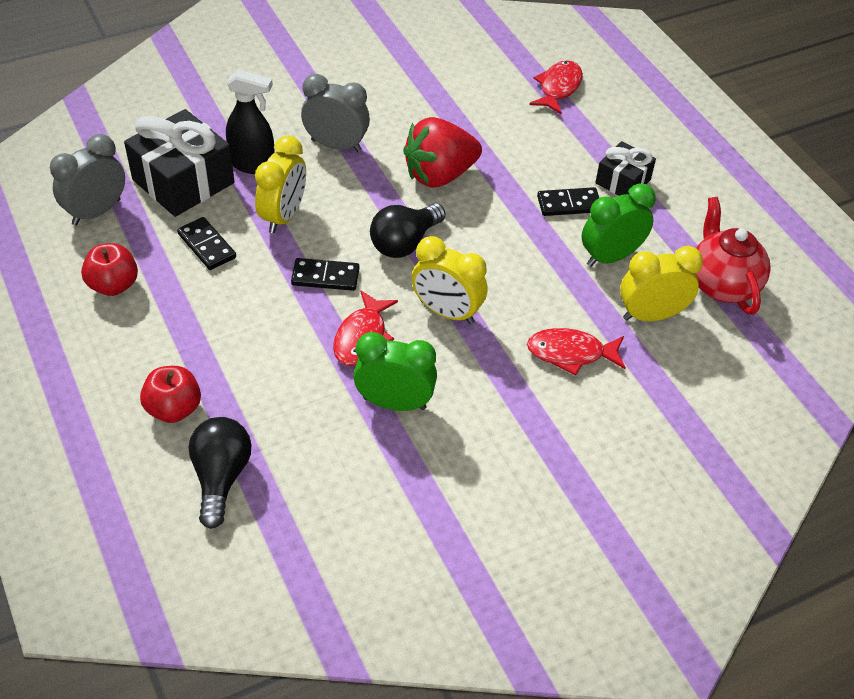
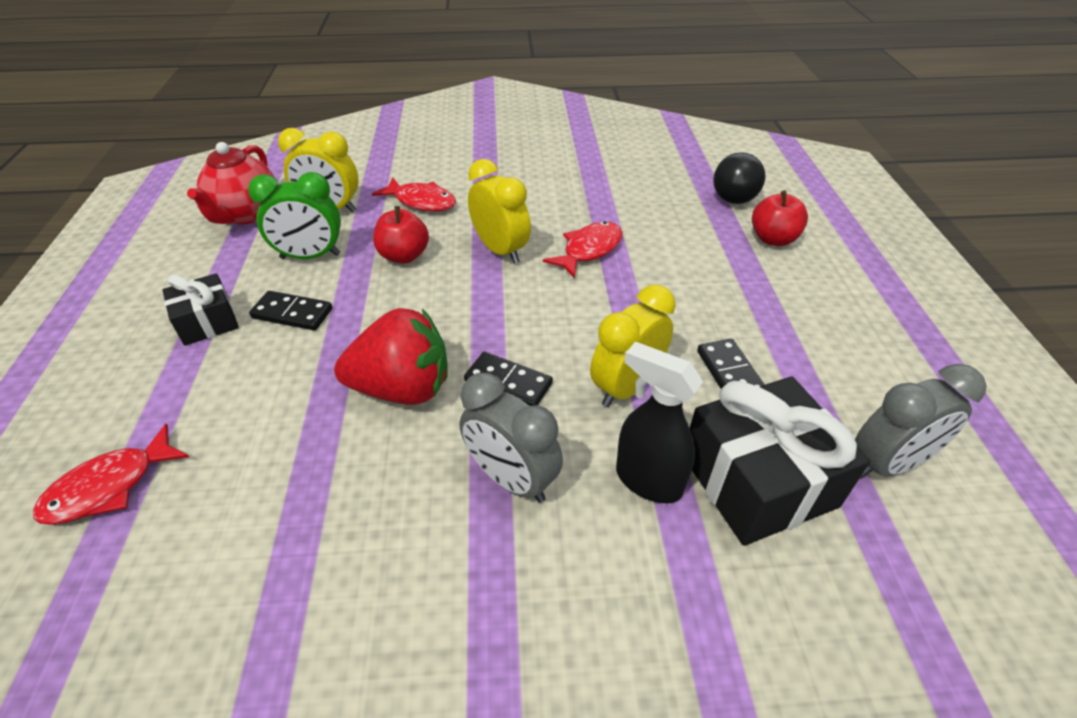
camera: 155 degrees left, 5 degrees down
red apple [81,243,138,296] -> red apple moved to [373,206,429,264]
black domino [291,258,359,291] -> black domino moved to [464,352,553,406]
green clock [353,332,437,411] -> none
black light bulb [370,204,446,258] -> none

